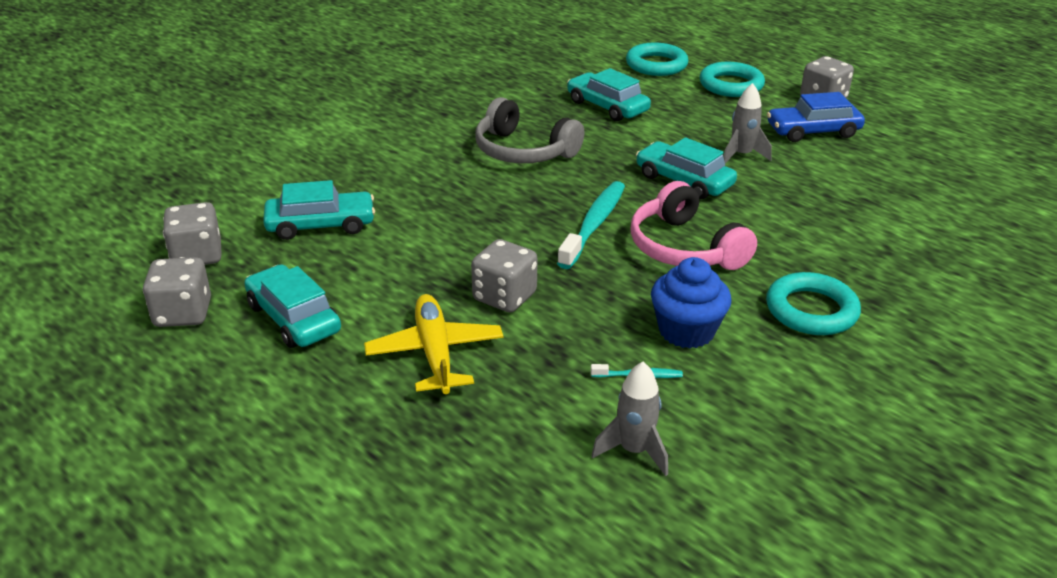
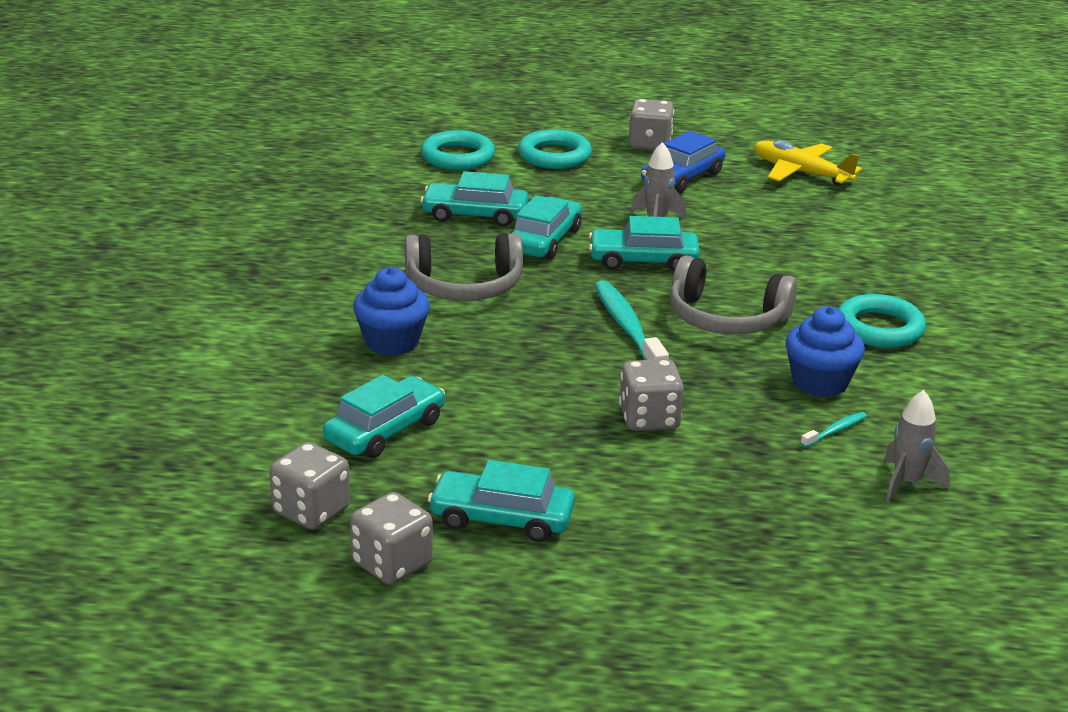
camera: 40 degrees left, 5 degrees down
yellow plane [364,294,504,394] -> yellow plane moved to [754,140,862,185]
pink headphones [630,181,757,270] -> grey headphones [670,256,797,334]
none -> blue cupcake [353,267,430,356]
none -> turquoise car [511,195,582,259]

